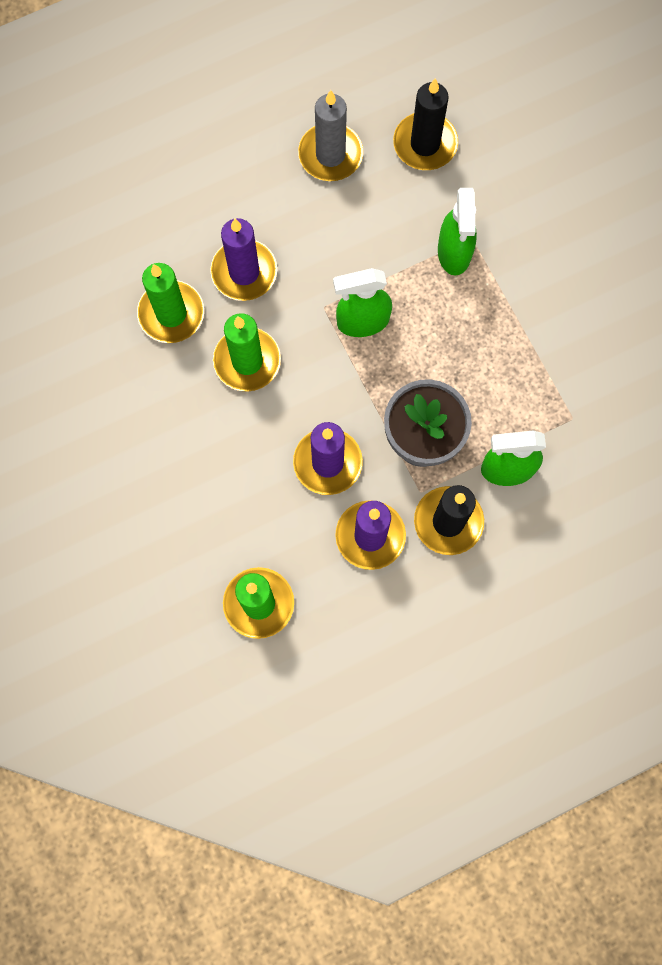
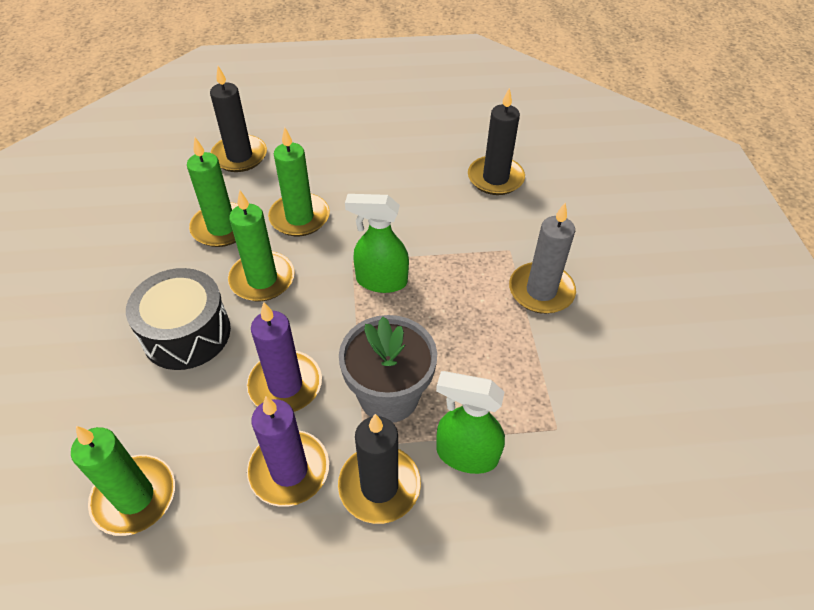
camera: 20 degrees right, 25 degrees down
purple candle [210,218,277,301] -> green candle [268,127,330,236]
grey candle [298,90,363,181] -> grey candle moved to [509,203,576,314]
green spray bottle [438,188,477,276] -> none
none -> black drum [126,268,231,370]
none -> black candle [210,66,267,172]

